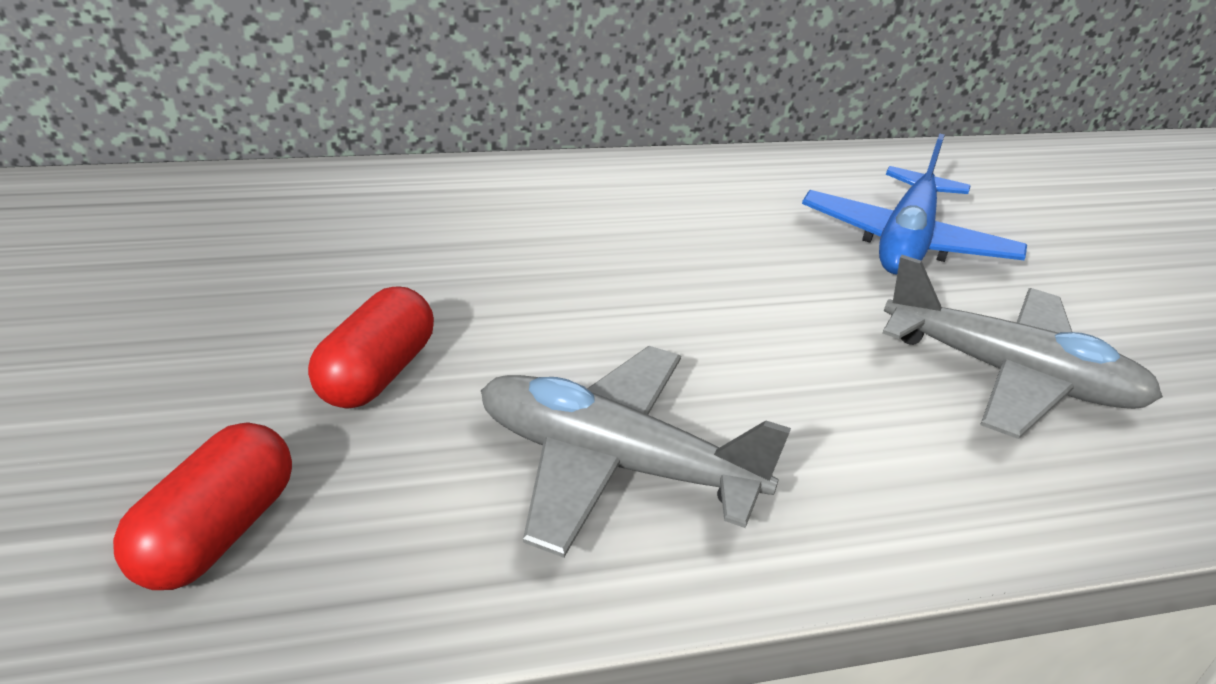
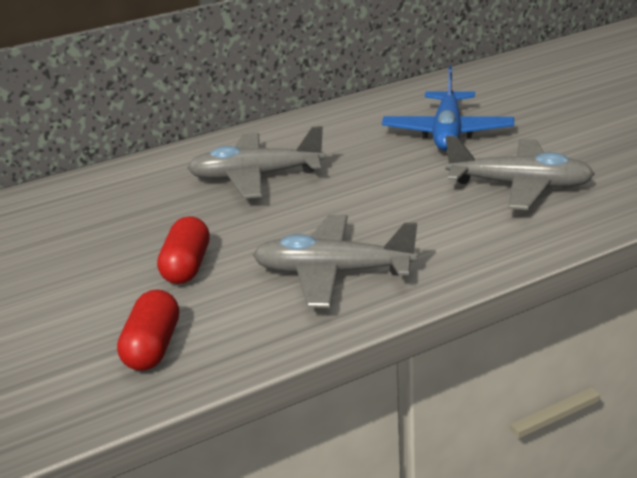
camera: 10 degrees left, 5 degrees down
none -> grey plane [187,126,325,199]

